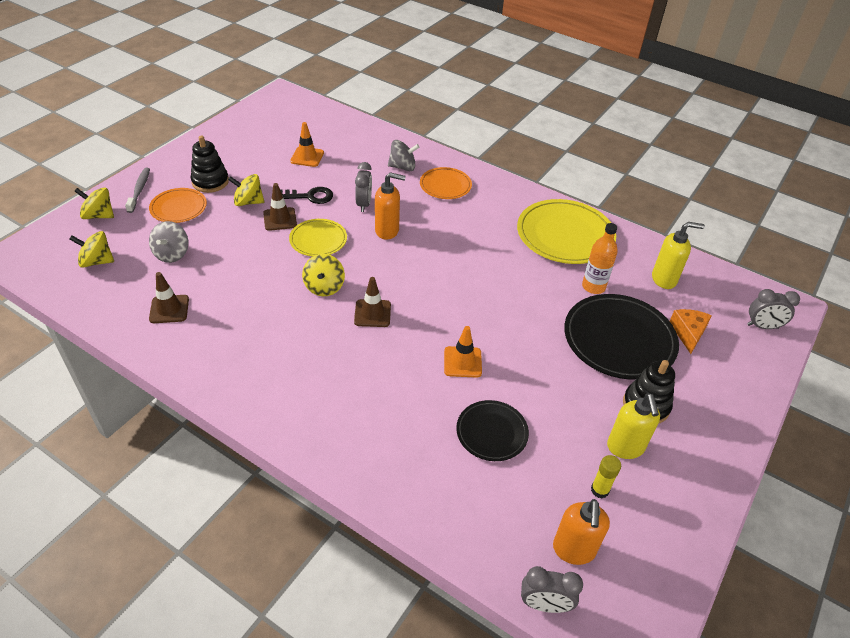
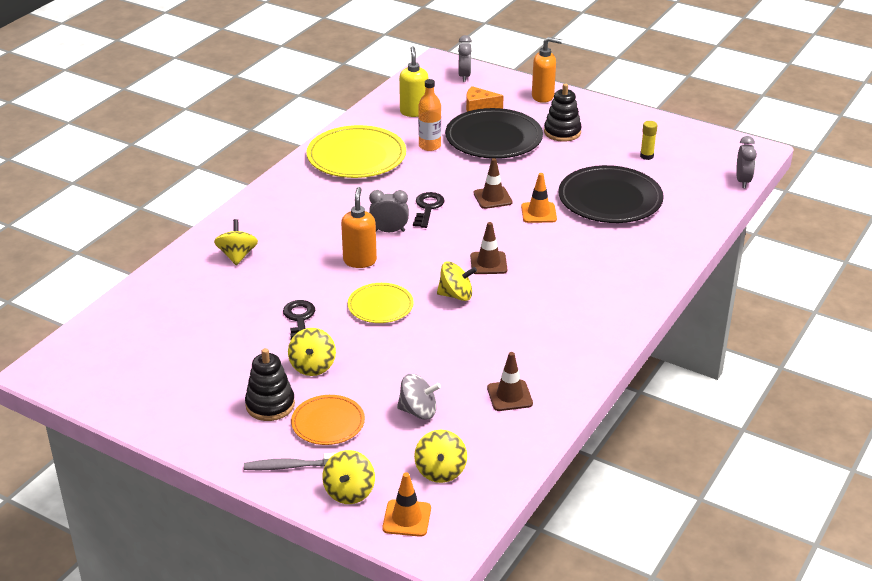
camera: 90 degrees left, 10 degrees down
brown traffic cone [263,183,297,231] -> brown traffic cone moved to [474,158,512,209]
orange traffic cone [290,122,324,167] -> orange traffic cone moved to [382,472,431,537]
grey clock [355,162,372,212] -> grey clock moved to [369,190,409,232]
grey spinning top [388,140,419,171] -> yellow spinning top [214,219,258,266]
orange plate [420,167,472,199] -> none
black plate [456,400,529,461] -> black plate [558,165,664,223], size x1.76
orange soap dispenser [553,499,610,565] -> orange soap dispenser moved to [532,37,562,103]
yellow soap dispenser [607,393,660,459] -> none
none -> black key [413,192,445,228]

